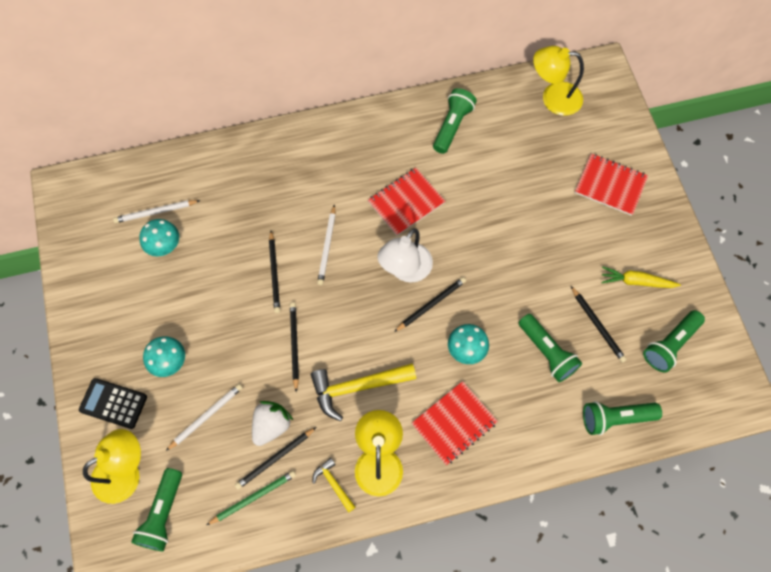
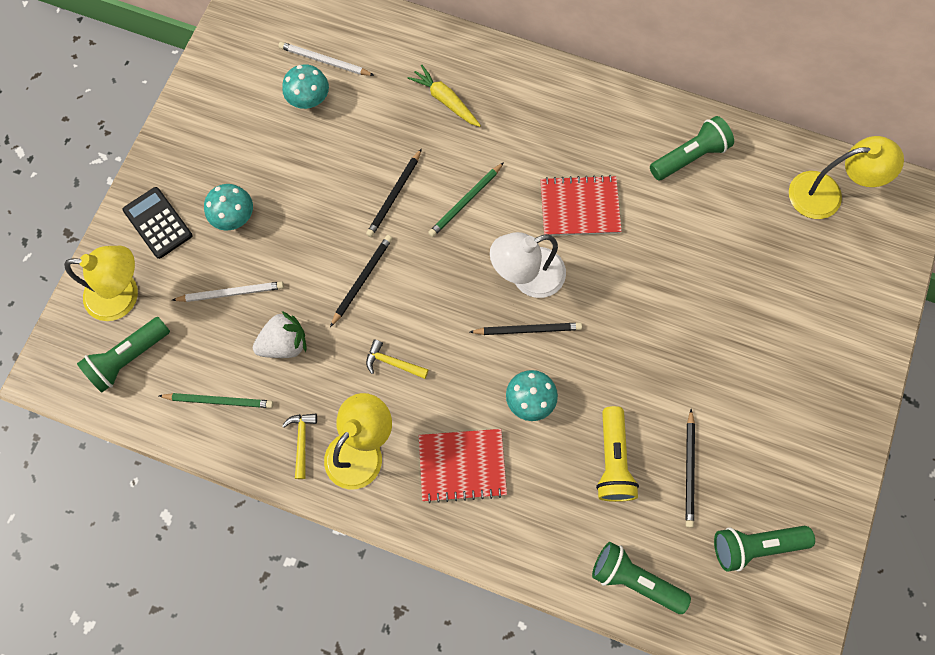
camera: 35 degrees right, 5 degrees up
black pencil [235,427,316,490] -> none
yellow hammer [311,363,416,421] -> yellow hammer [366,339,429,379], size x0.51
white pencil [317,204,336,285] -> green pencil [428,162,504,237]
green flashlight [519,314,582,382] -> yellow flashlight [596,406,639,502]
yellow lamp [533,46,584,116] -> yellow lamp turned 135 degrees clockwise [789,136,904,219]
red notebook [575,153,648,216] -> none
yellow carrot [601,266,681,288] -> yellow carrot moved to [408,65,481,127]

